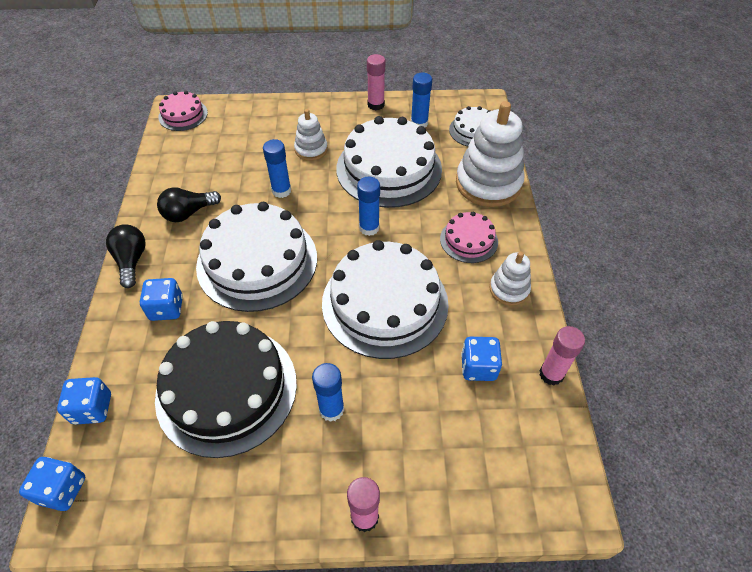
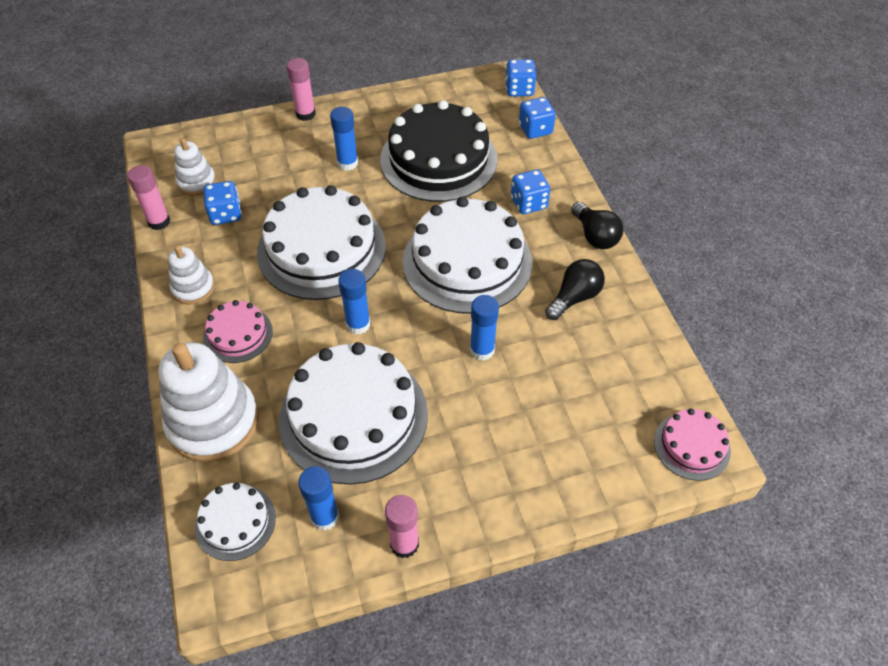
camera: 165 degrees right, 0 degrees up
white stacking toy [294,109,328,161] -> white stacking toy moved to [174,138,216,196]

